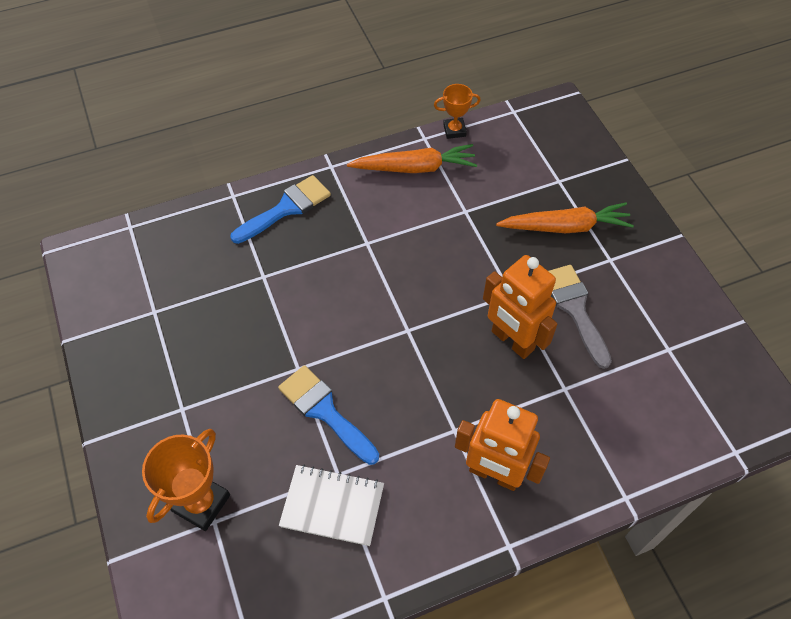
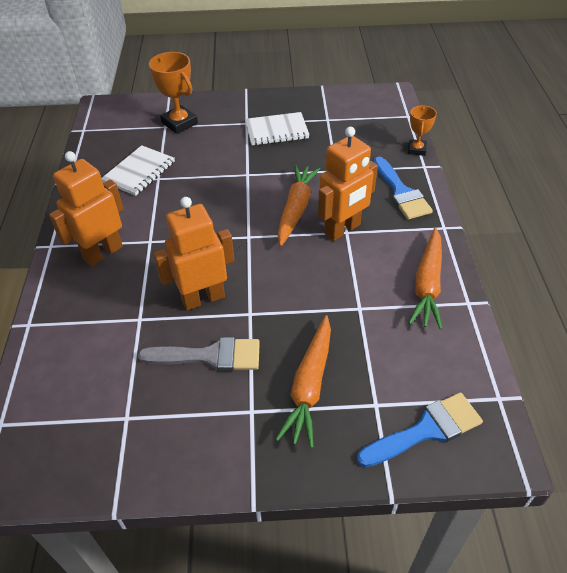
camera: 110 degrees right, 10 degrees down
blue brush [278,365,379,465] -> blue brush moved to [357,392,483,467]
orange trophy [434,84,481,139] -> orange trophy moved to [408,105,437,156]
none -> white notebook [245,112,309,145]
none -> orange carrot [278,165,320,246]
none -> orange robot [318,127,378,241]

